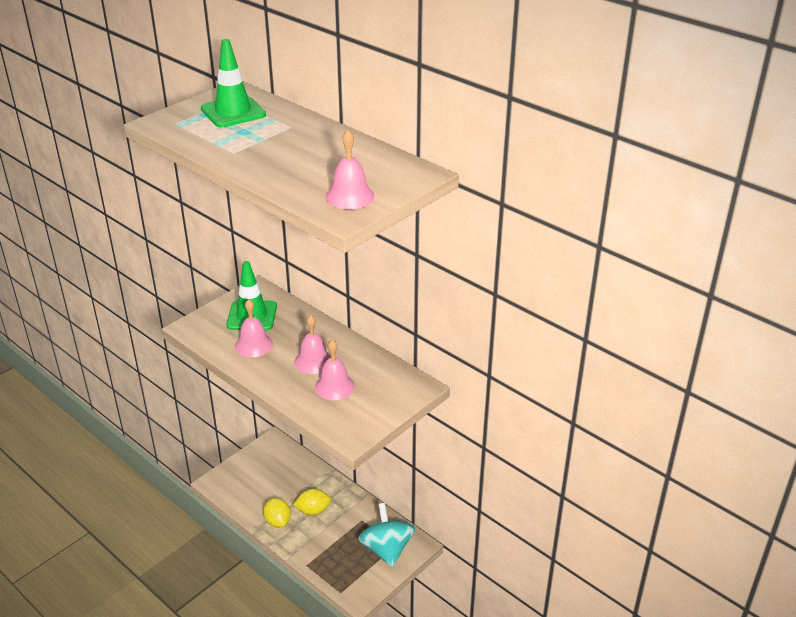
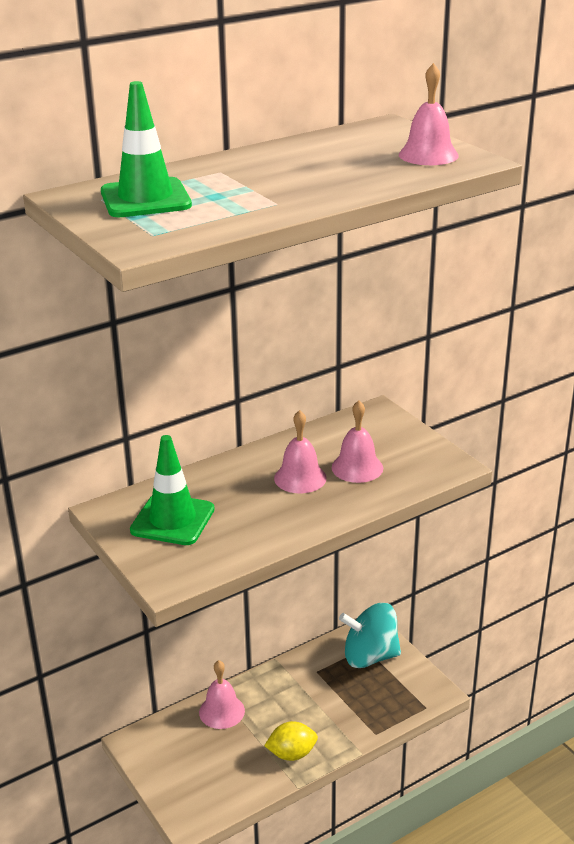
camera: 75 degrees left, 5 degrees down
pink bell [235,299,273,357] -> pink bell moved to [199,660,245,729]
yellow lemon [293,488,331,515] -> none

